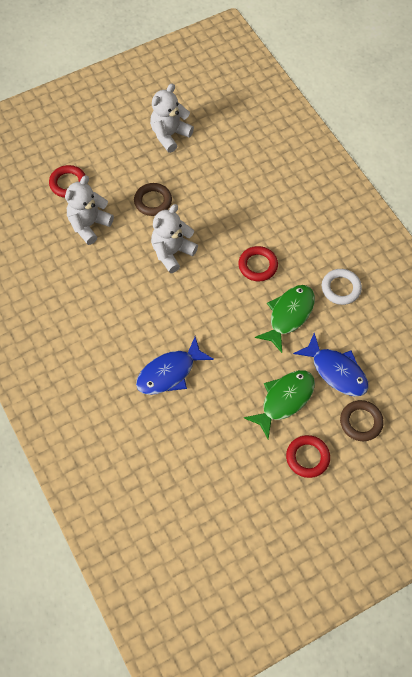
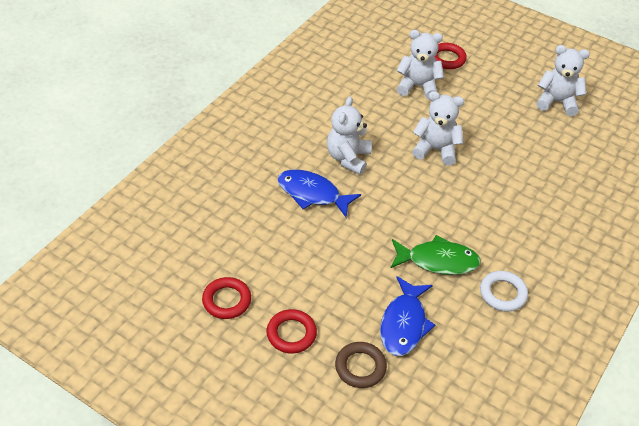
camera: 60 degrees right, 15 degrees down
brown ring [134,183,172,216] -> none
red ring [238,246,278,282] -> red ring moved to [202,277,251,319]
green fish [244,370,315,439] -> none
none -> white teddy bear [327,96,372,175]

